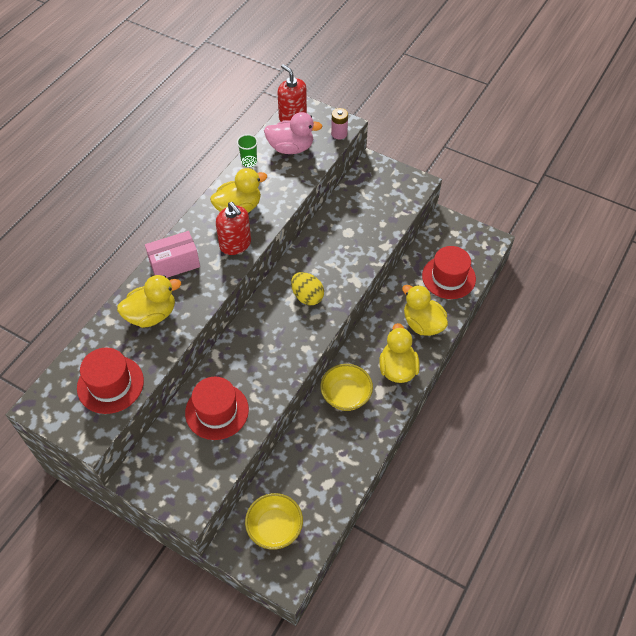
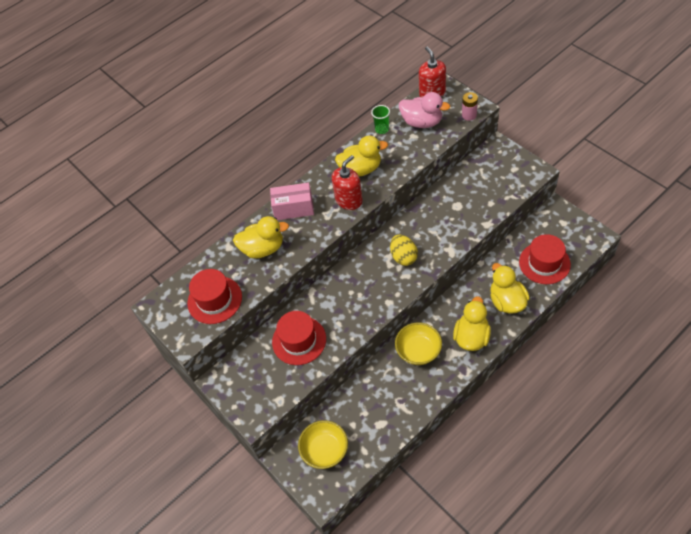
camera: 25 degrees right, 0 degrees up
red soap dispenser [216,202,251,255] -> red soap dispenser turned 120 degrees counterclockwise [332,155,362,210]

